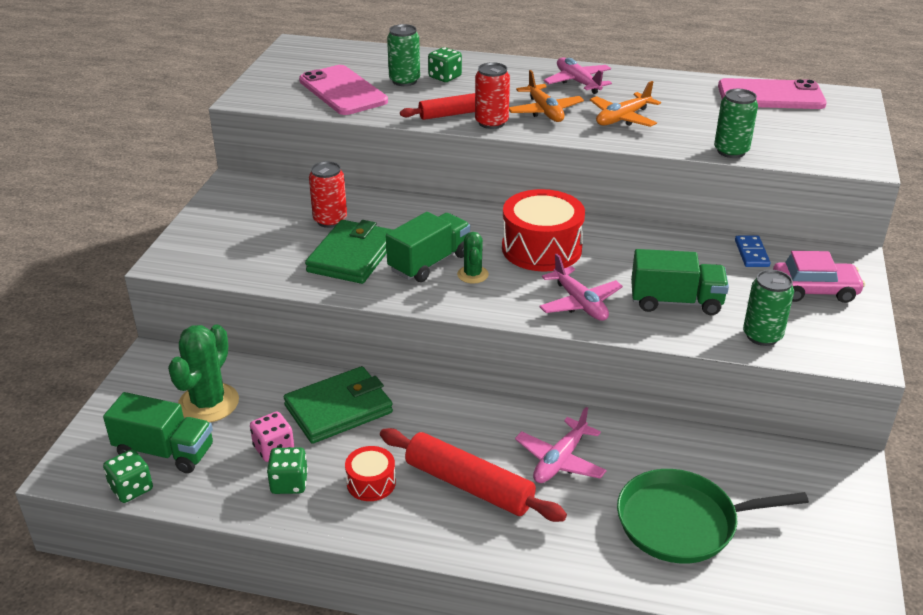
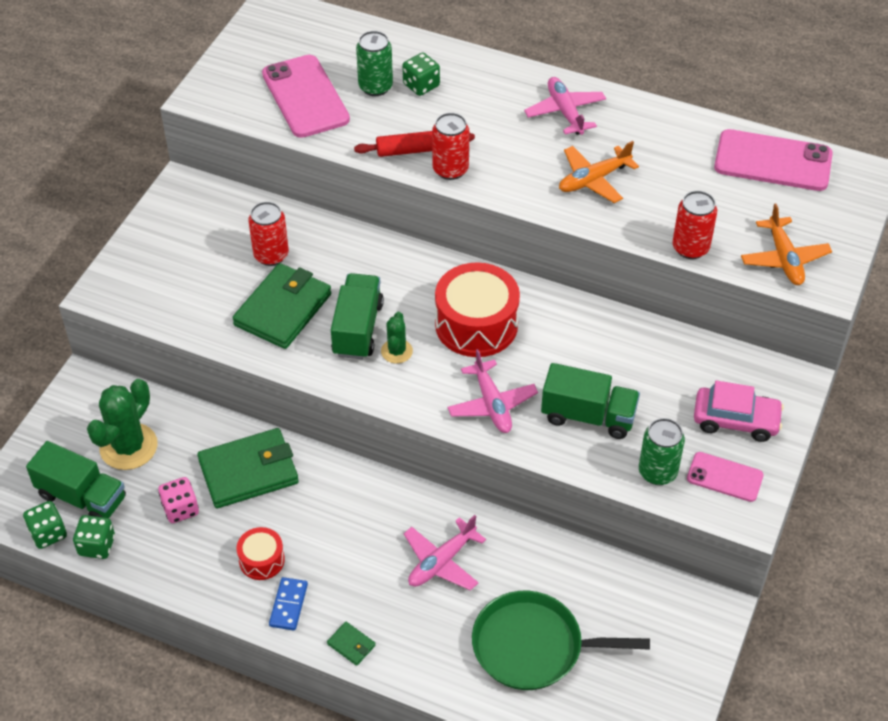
camera: 10 degrees right, 15 degrees up
green dice [267,447,308,494] -> green dice moved to [73,515,115,559]
red rolling pin [380,428,567,522] -> none
green truck [386,212,470,282] -> green truck turned 45 degrees counterclockwise [331,273,384,359]
orange plane [509,70,584,122] -> orange plane moved to [741,203,832,285]
green can [714,89,758,158] -> red can [673,191,717,259]
blue domino [735,236,771,267] -> blue domino moved to [269,577,308,630]
none -> green wallet [327,622,375,666]
none -> pink phone [687,452,764,502]

